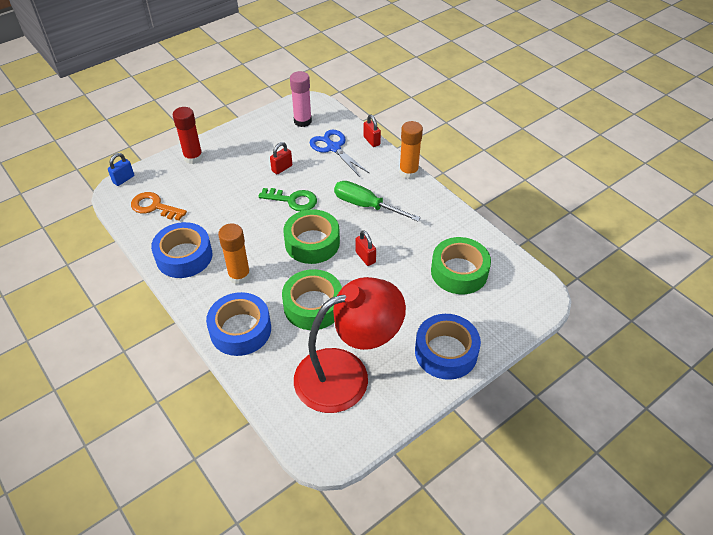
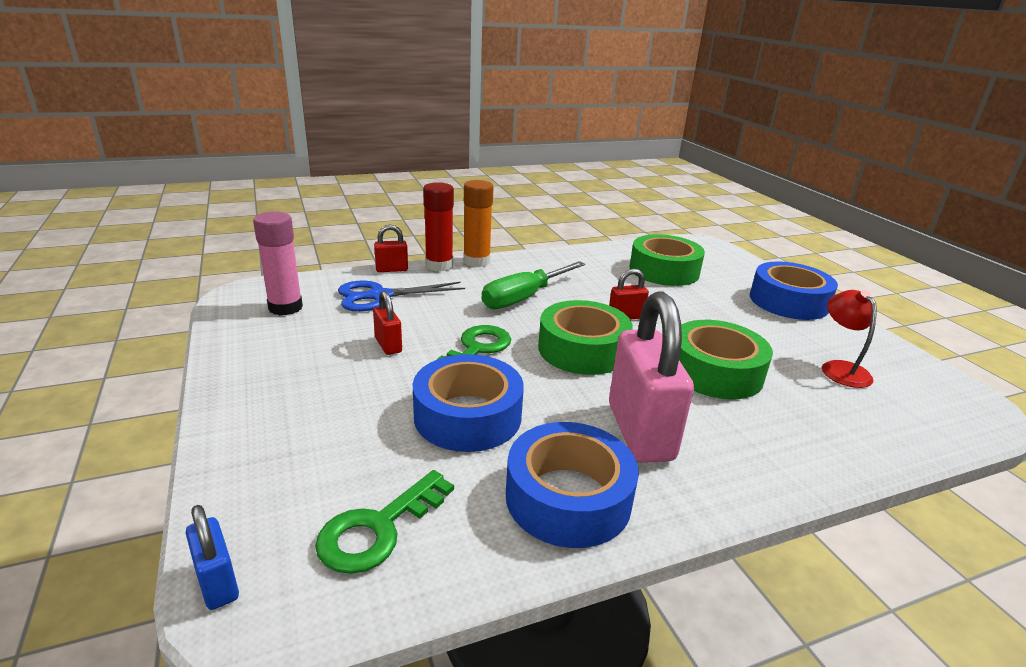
camera: 75 degrees left, 20 degrees down
orange key [131,192,187,221] -> green key [315,470,454,574]
red glue stick [173,107,203,164] -> red glue stick moved to [423,182,454,271]
blue tape [206,292,271,356] -> blue tape moved to [413,354,524,452]
orange glue stick [218,224,251,284] -> pink padlock [609,292,694,463]
red lamp [294,277,406,413] -> red lamp [822,290,877,388], size x0.45

